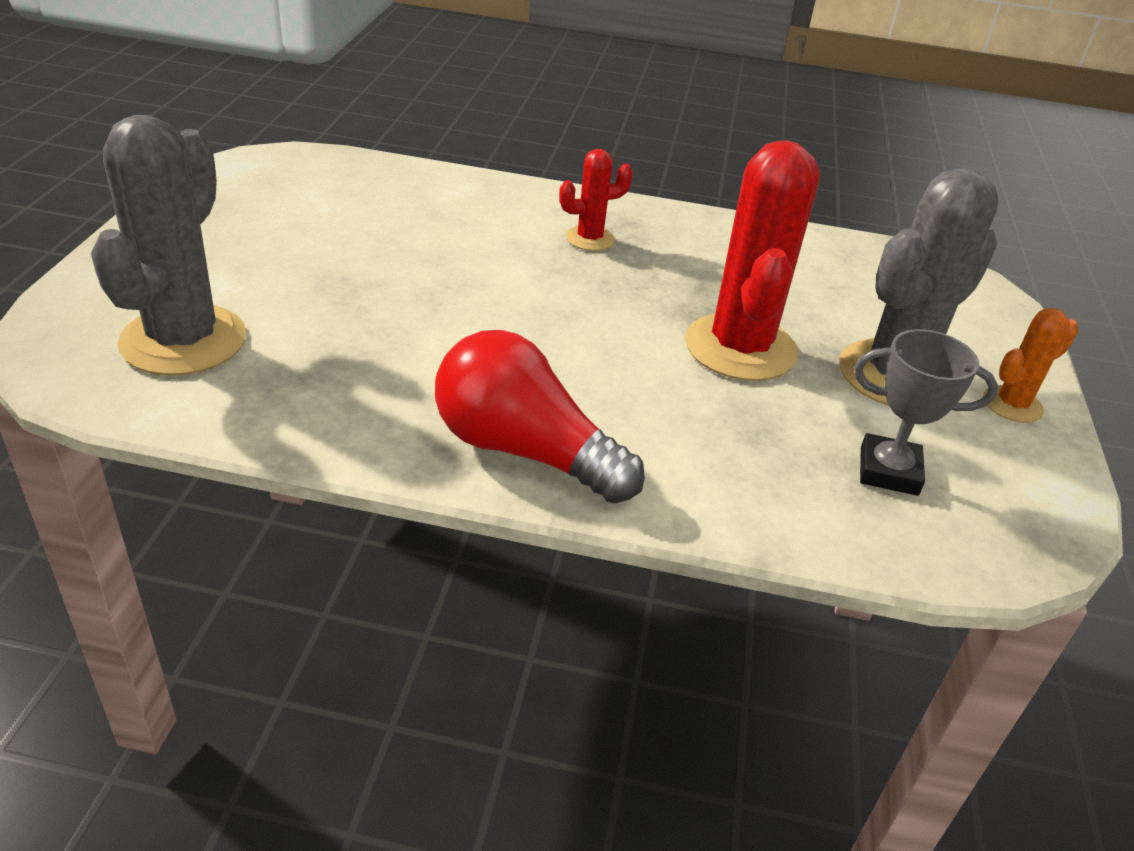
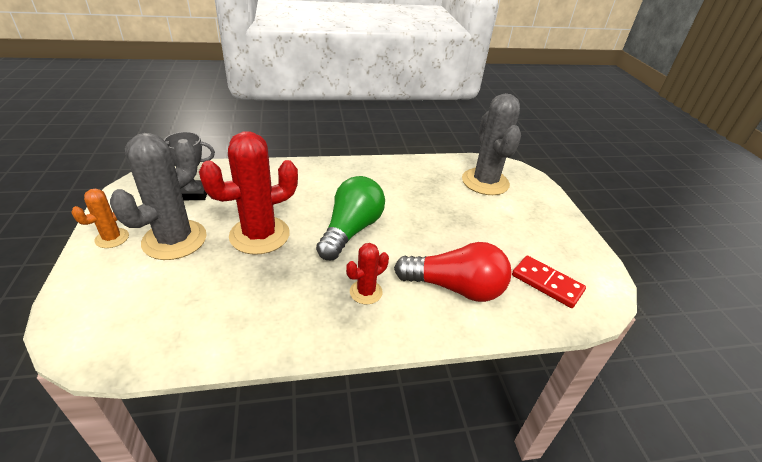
camera: 160 degrees right, 0 degrees up
red light bulb [435,330,645,504] -> red light bulb moved to [394,242,512,302]
red cactus [685,140,820,381] -> red cactus turned 75 degrees clockwise [199,131,298,255]
none -> green light bulb [316,176,385,260]
none -> red domino [512,255,586,308]

